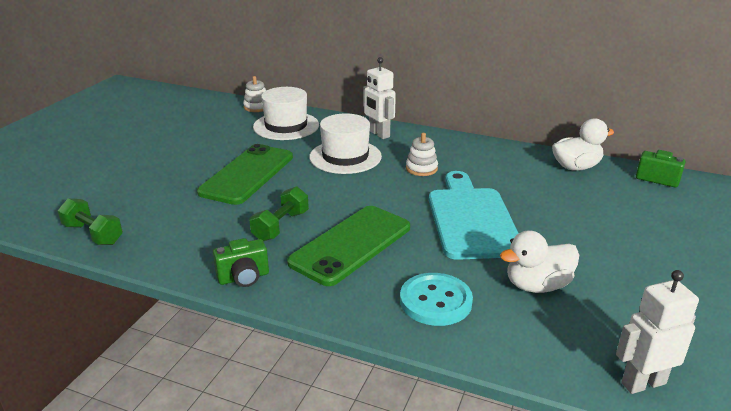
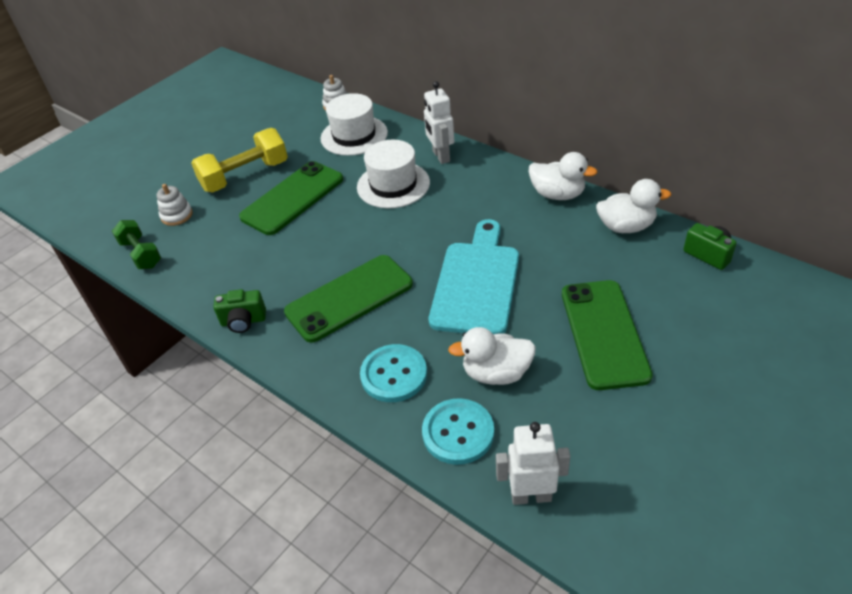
camera: 20 degrees right, 15 degrees up
green dumbbell [250,186,309,241] -> none
white stacking toy [406,133,438,176] -> white stacking toy moved to [157,184,193,226]
none -> yellow dumbbell [191,128,288,192]
none -> turquoise button [422,398,494,465]
none -> white duck [529,152,597,200]
none -> green phone [562,280,653,390]

